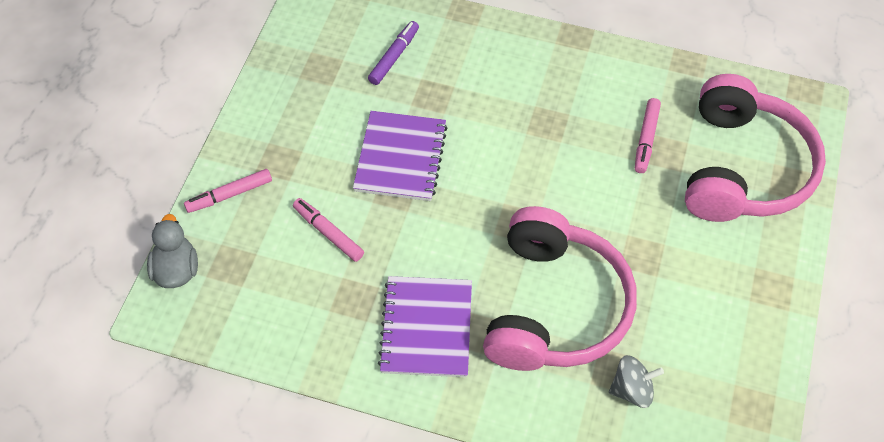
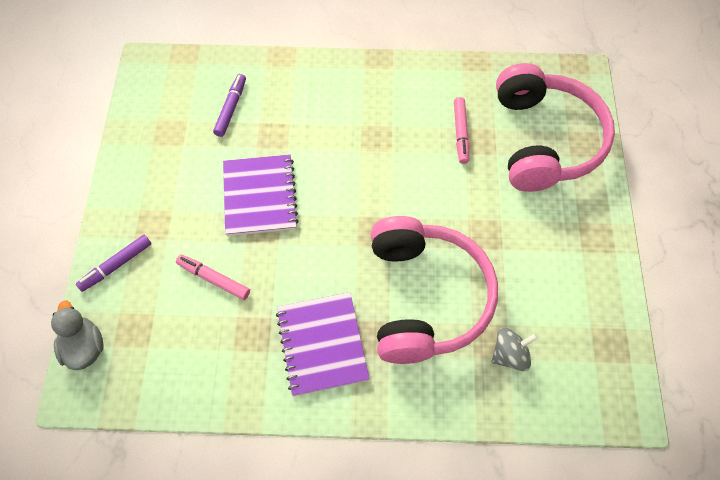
camera: 15 degrees left, 5 degrees up
pink marker [184,169,272,213] -> purple marker [76,235,151,292]

